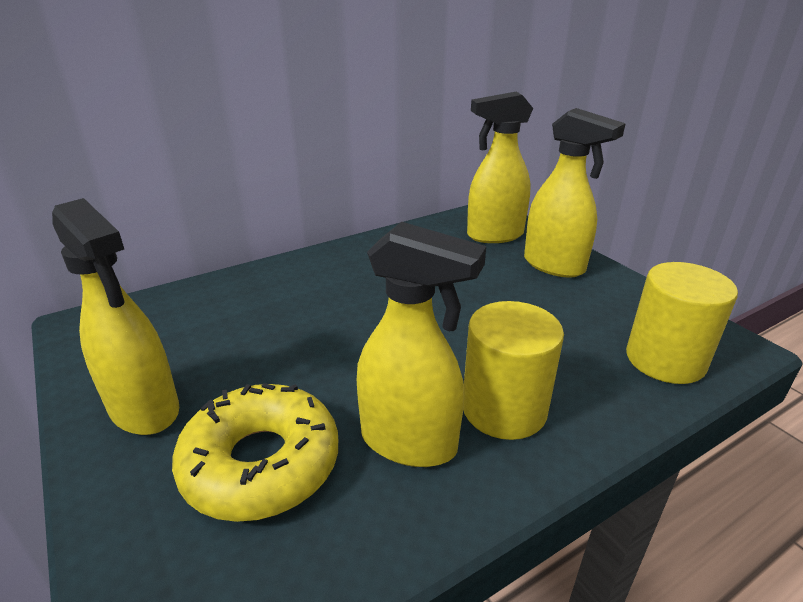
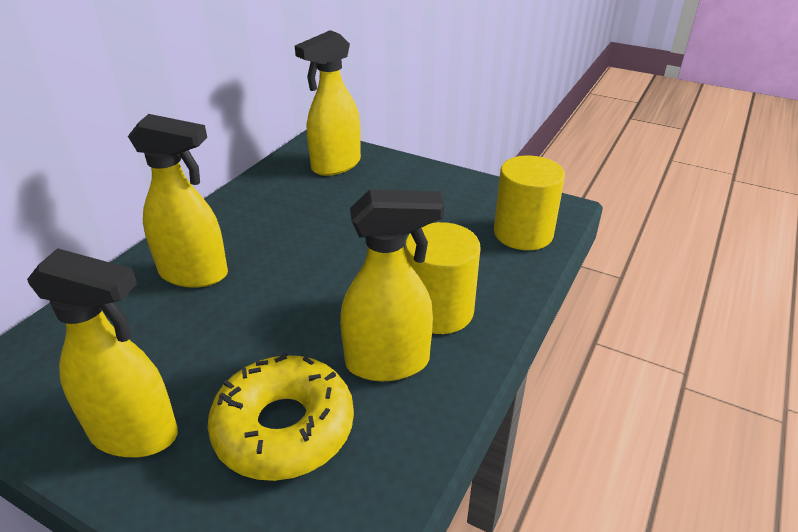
camera: 30 degrees left, 5 degrees up
yellow spray bottle [524,108,626,278] -> yellow spray bottle moved to [128,114,228,288]

